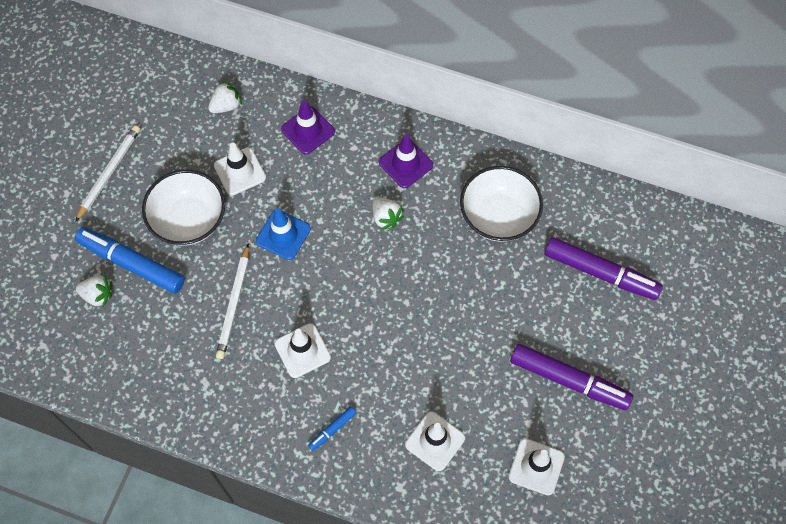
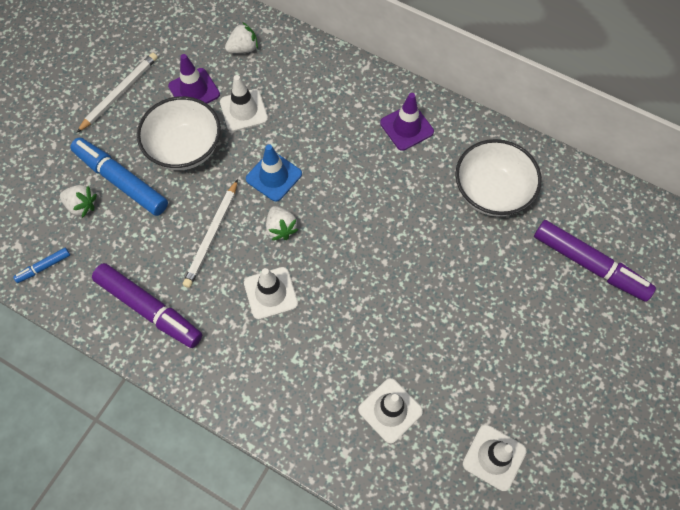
camera: 10 degrees right, 0 degrees up
purple traffic cone [281,100,335,155] -> purple traffic cone moved to [168,54,220,103]
blue marker [308,406,356,451] -> blue marker moved to [13,248,70,283]
white strawberry [373,197,404,230] -> white strawberry moved to [266,206,299,240]
purple marker [510,344,633,410] -> purple marker moved to [92,263,202,348]

